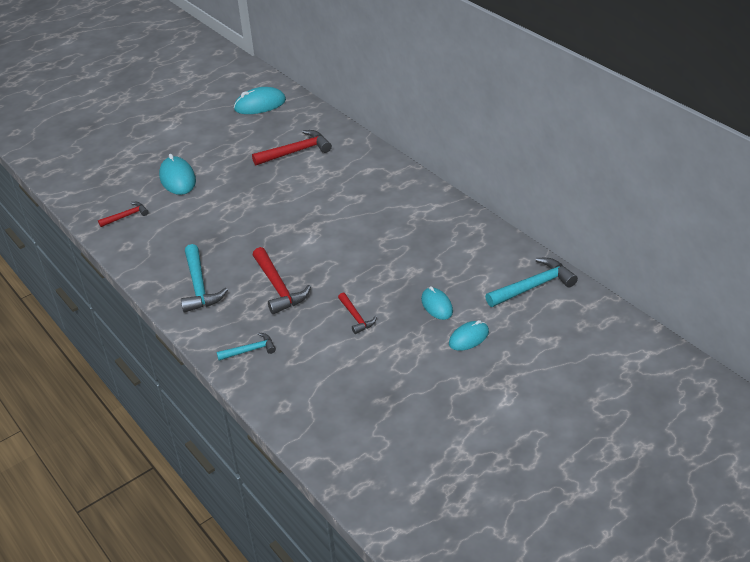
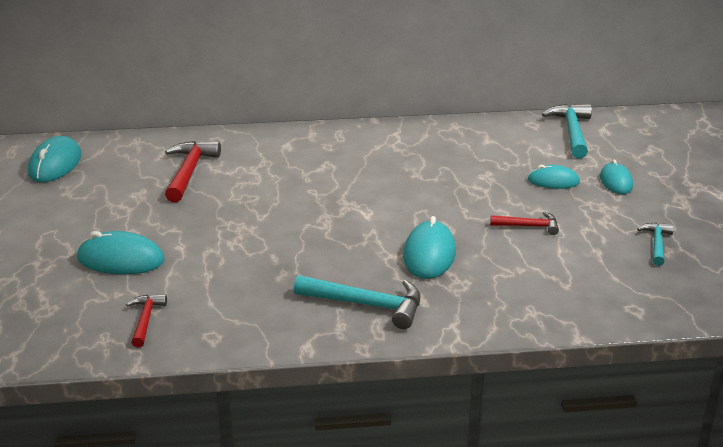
camera: 60 degrees left, 10 degrees down
turquoise hammer [217,332,276,361] -> turquoise hammer moved to [637,223,674,266]
red hammer [253,247,311,314] -> turquoise mouse [403,216,456,279]

